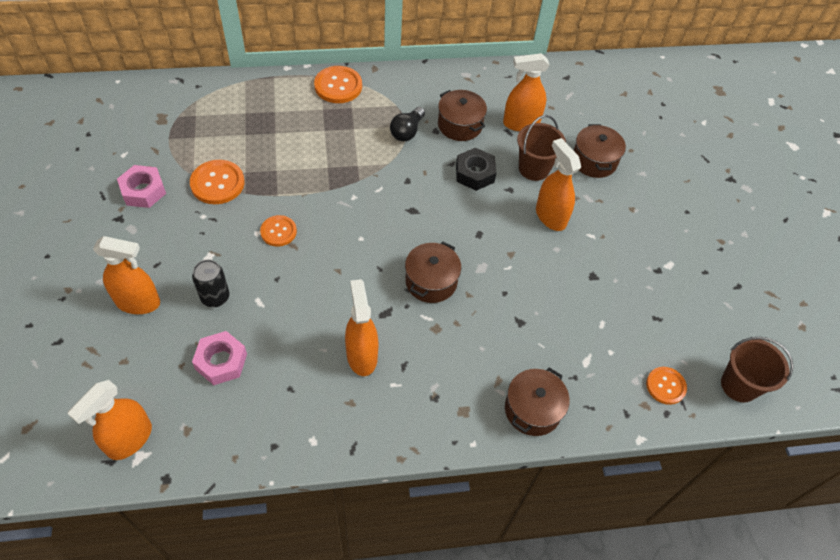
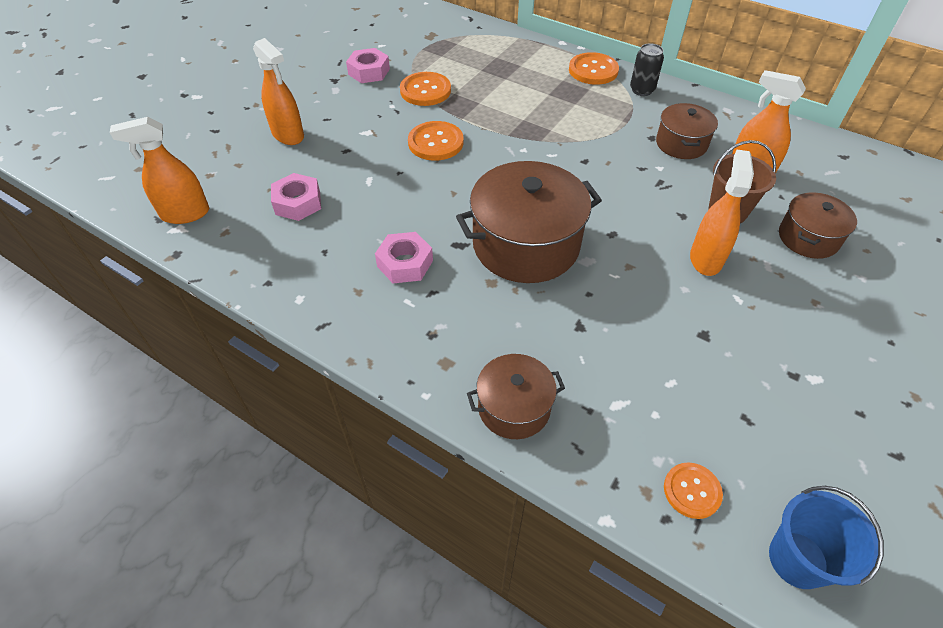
camera: 45 degrees right, 5 degrees down
black can [192,260,230,307] -> black can moved to [630,43,664,96]
orange button [260,215,297,246] -> orange button [408,121,464,161], size x1.53
orange spray bottle [345,279,379,376] -> pink nut [375,232,433,283]
black light bulb [390,107,425,141] -> none
brown pot [405,242,461,303] -> brown pot [456,161,602,283], size x1.80
black nut [456,148,496,191] -> none
brown bucket [721,337,794,402] -> blue bucket [769,486,884,589]

